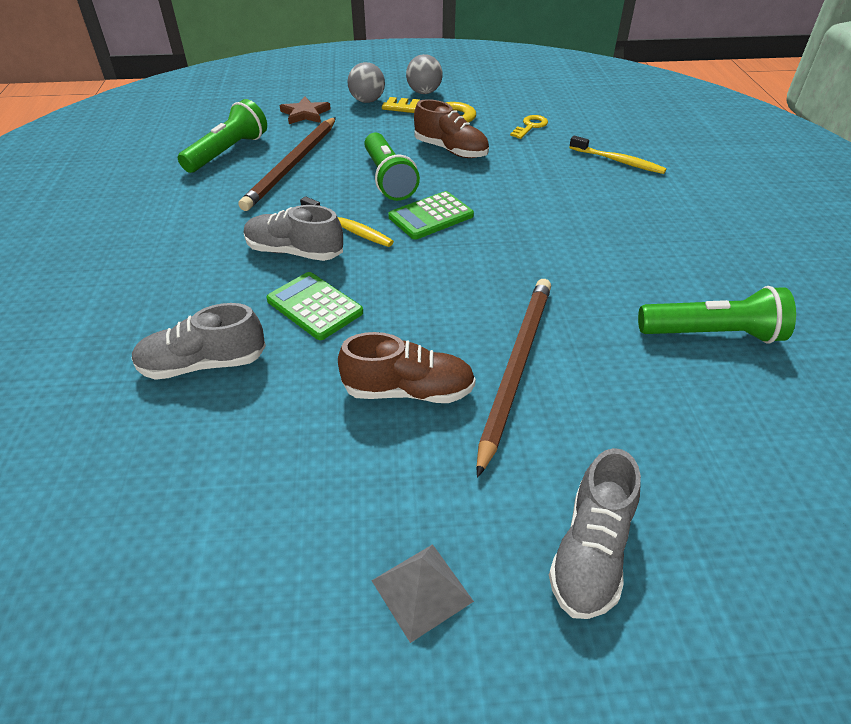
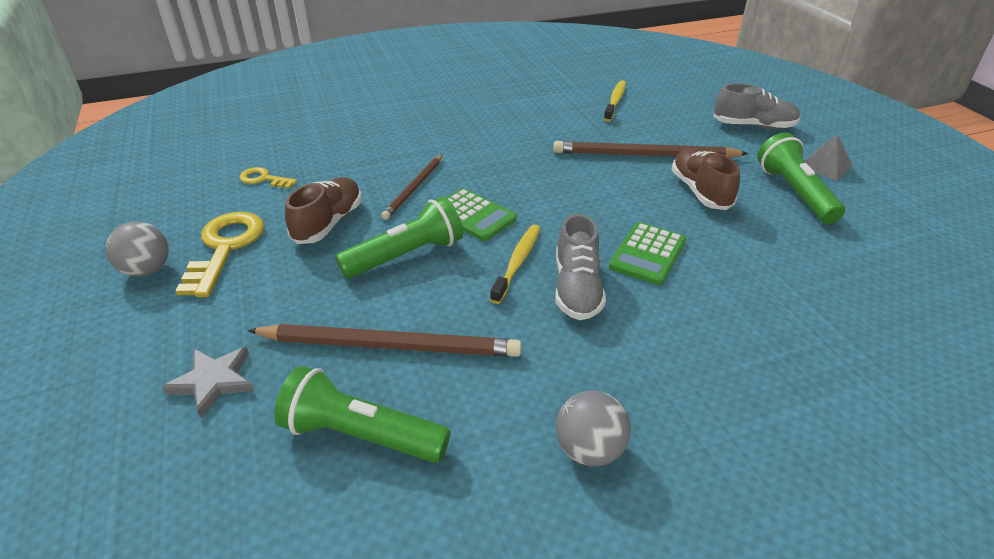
camera: 105 degrees left, 5 degrees down
grey shoe [131,303,266,380] -> none
brown star [279,97,331,124] -> grey star [162,347,254,418]
grey ball [348,62,385,103] -> grey ball moved to [556,390,631,466]
yellow toothbrush [569,136,667,174] -> yellow toothbrush moved to [604,80,626,122]
green flashlight [638,286,796,344] -> green flashlight moved to [757,133,845,224]
none -> brown pencil [381,154,443,220]

